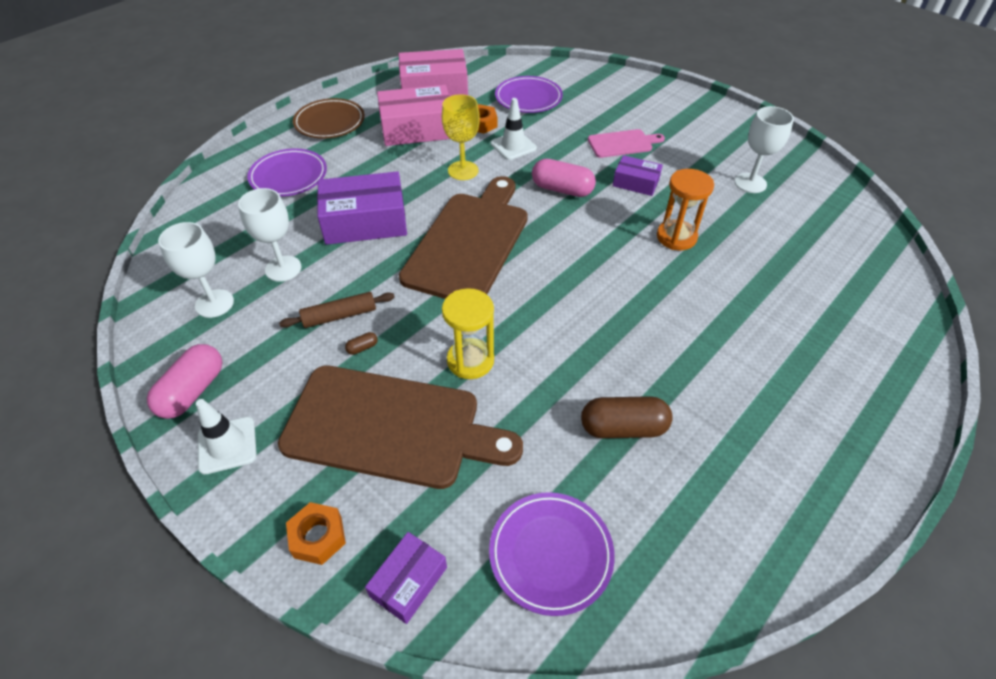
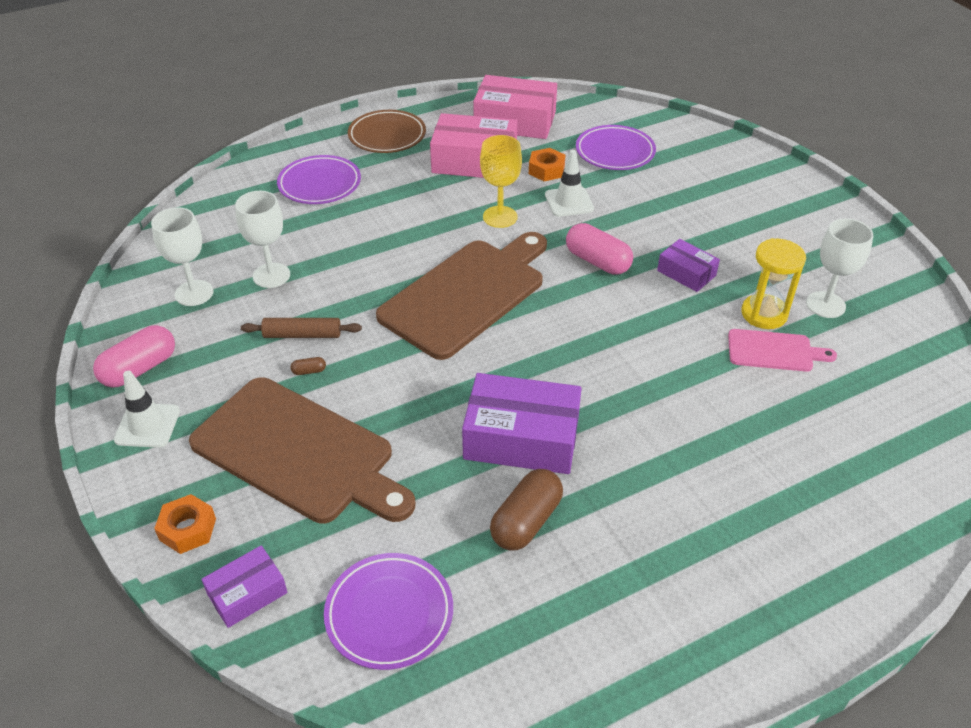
camera: 20 degrees right, 5 degrees down
purple box [317,171,407,245] -> purple box moved to [462,373,582,474]
yellow hourglass [442,288,494,379] -> yellow hourglass moved to [741,238,806,329]
brown capsule [581,396,673,438] -> brown capsule turned 75 degrees counterclockwise [490,469,563,550]
pink cutting board [588,129,665,158] -> pink cutting board moved to [728,329,837,372]
orange hourglass [657,169,714,250] -> none

